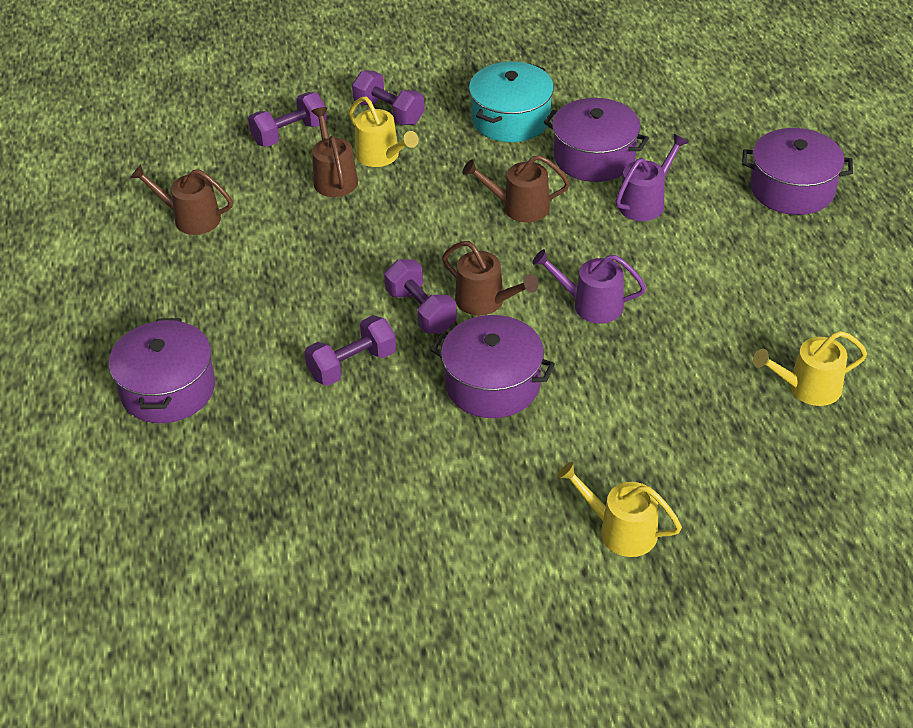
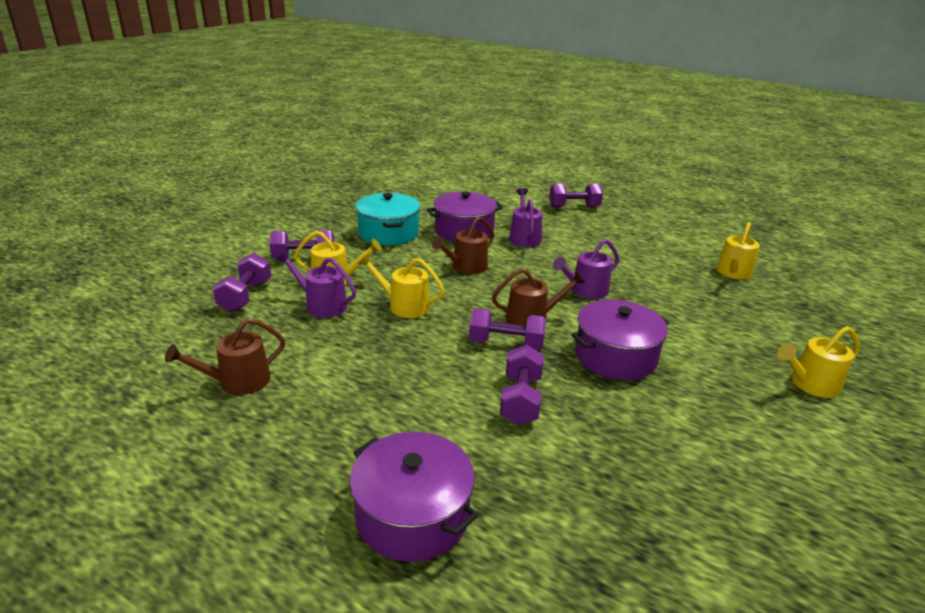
camera: 50 degrees left, 15 degrees down
brown watering can [311,107,358,197] -> purple watering can [276,250,356,318]
purple pot [742,128,853,215] -> purple dumbbell [549,183,603,207]
none -> yellow watering can [358,253,445,318]

